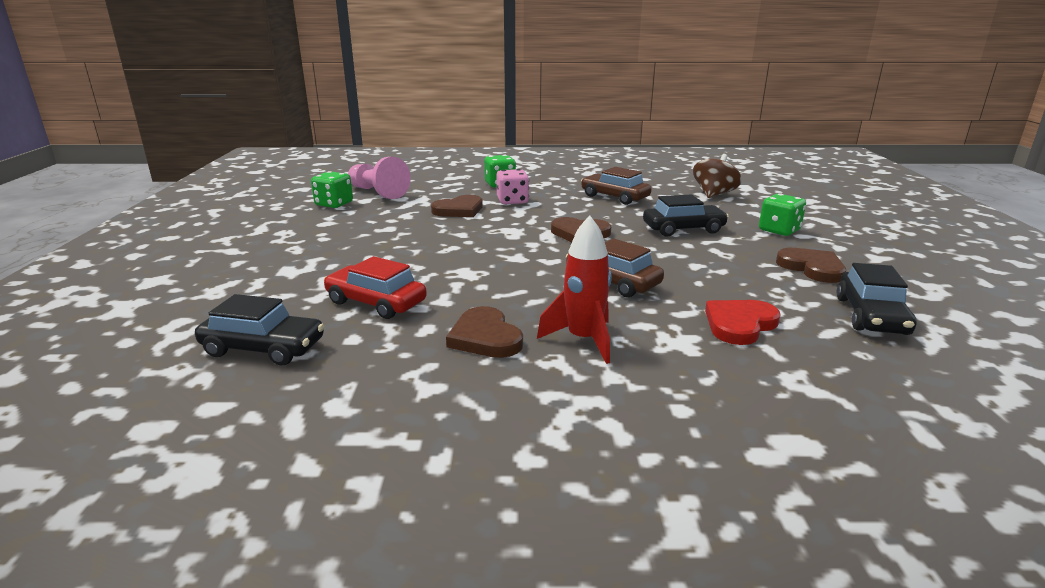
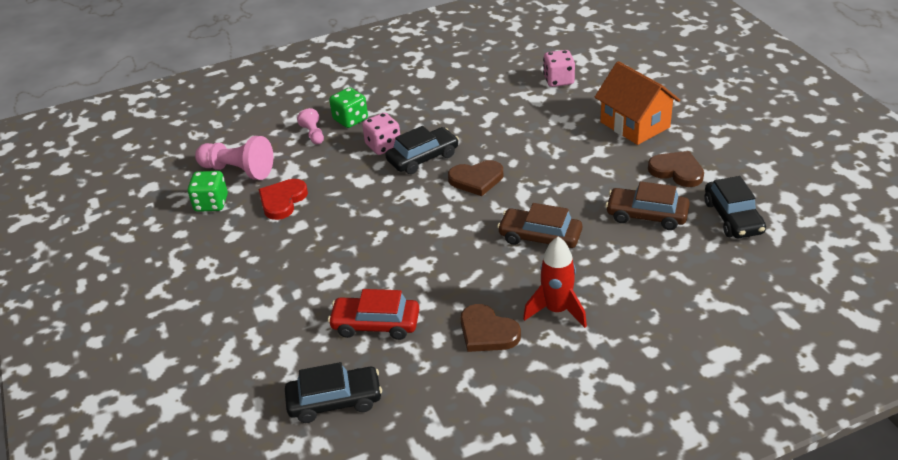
camera: 20 degrees left, 15 degrees up
brown heart [431,195,483,217] -> none
brown car [581,167,652,205] -> brown car moved to [606,181,690,230]
black car [643,194,729,237] -> black car moved to [385,126,459,174]
brown spinning top [693,154,742,198] -> pink dice [543,50,575,87]
red heart [705,300,781,345] -> red heart moved to [259,179,308,220]
green dice [759,193,806,236] -> orange house [595,61,680,145]
none -> pink pawn [297,108,324,145]

